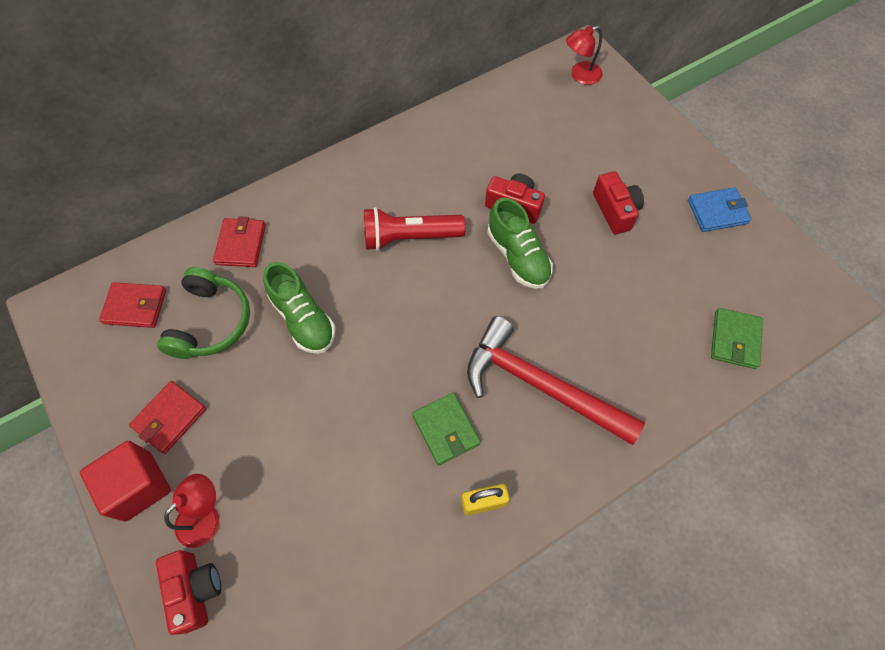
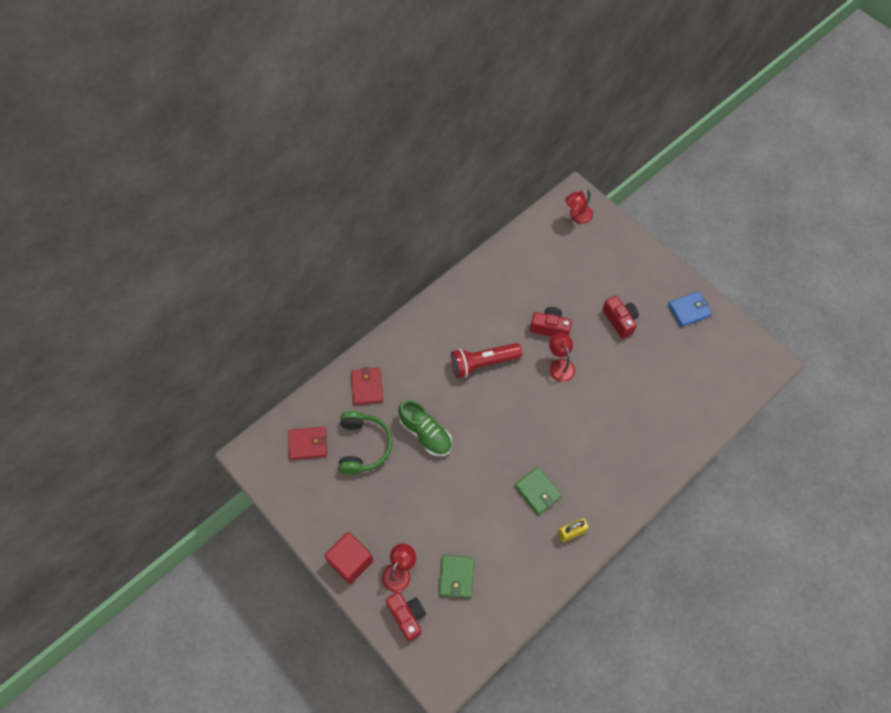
camera: 10 degrees left, 0 degrees up
red wallet [129,381,206,454] -> none
red hammer [467,316,645,445] -> none
green shoe [487,198,553,289] -> red lamp [549,333,575,382]
green wallet [711,308,763,369] -> green wallet moved to [439,555,474,598]

